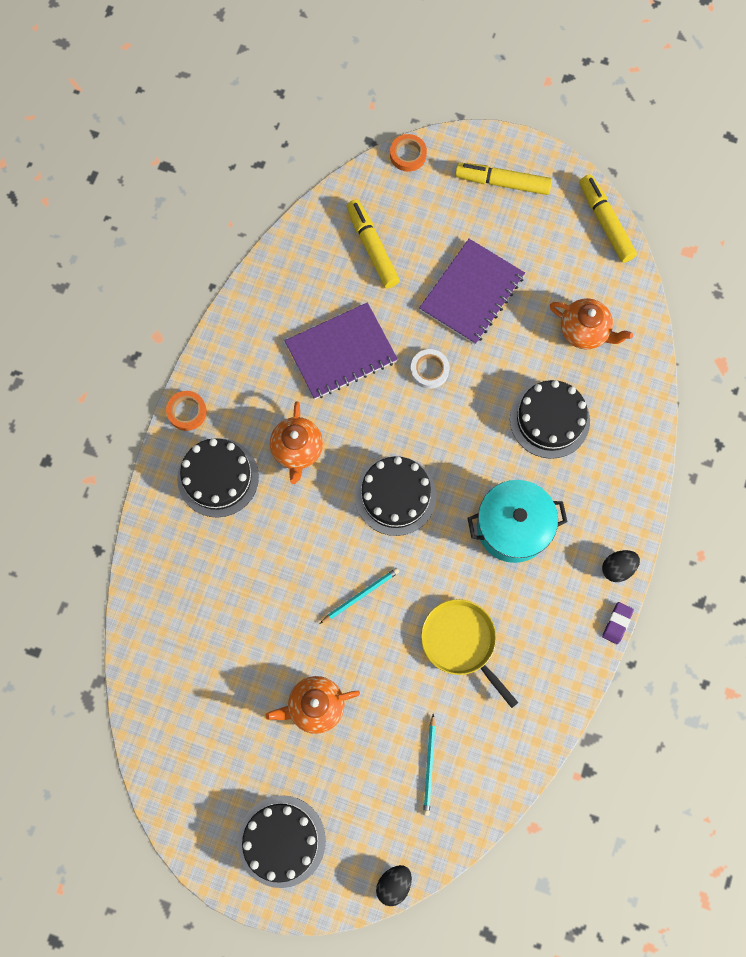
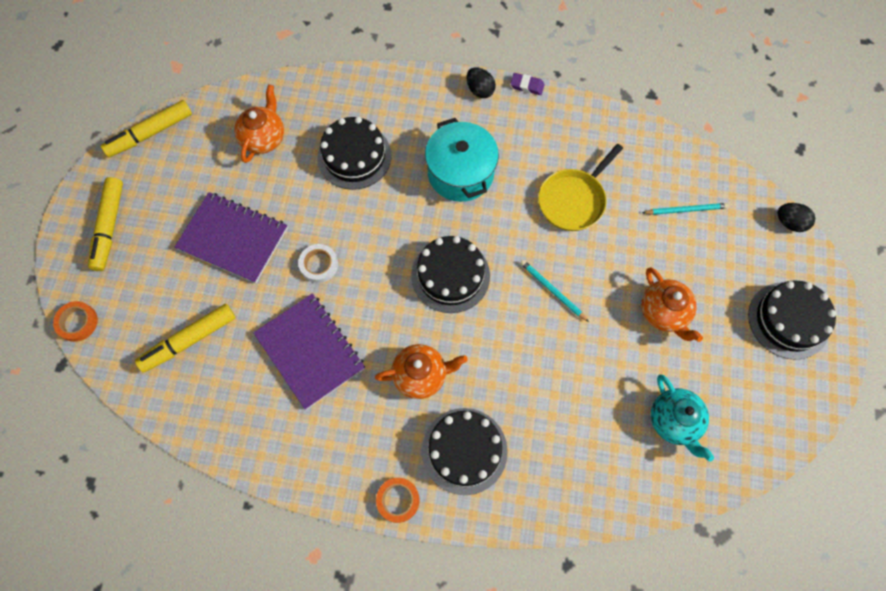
camera: 100 degrees left, 5 degrees down
none -> turquoise teapot [651,375,714,462]

